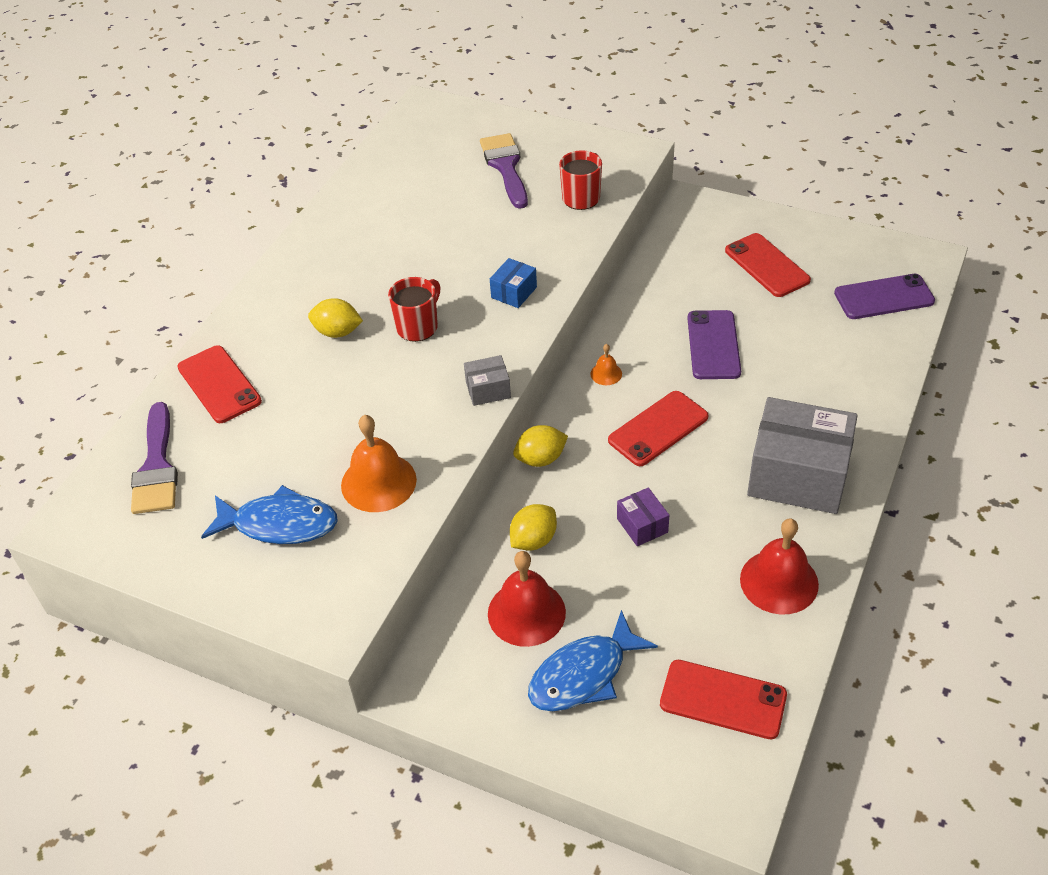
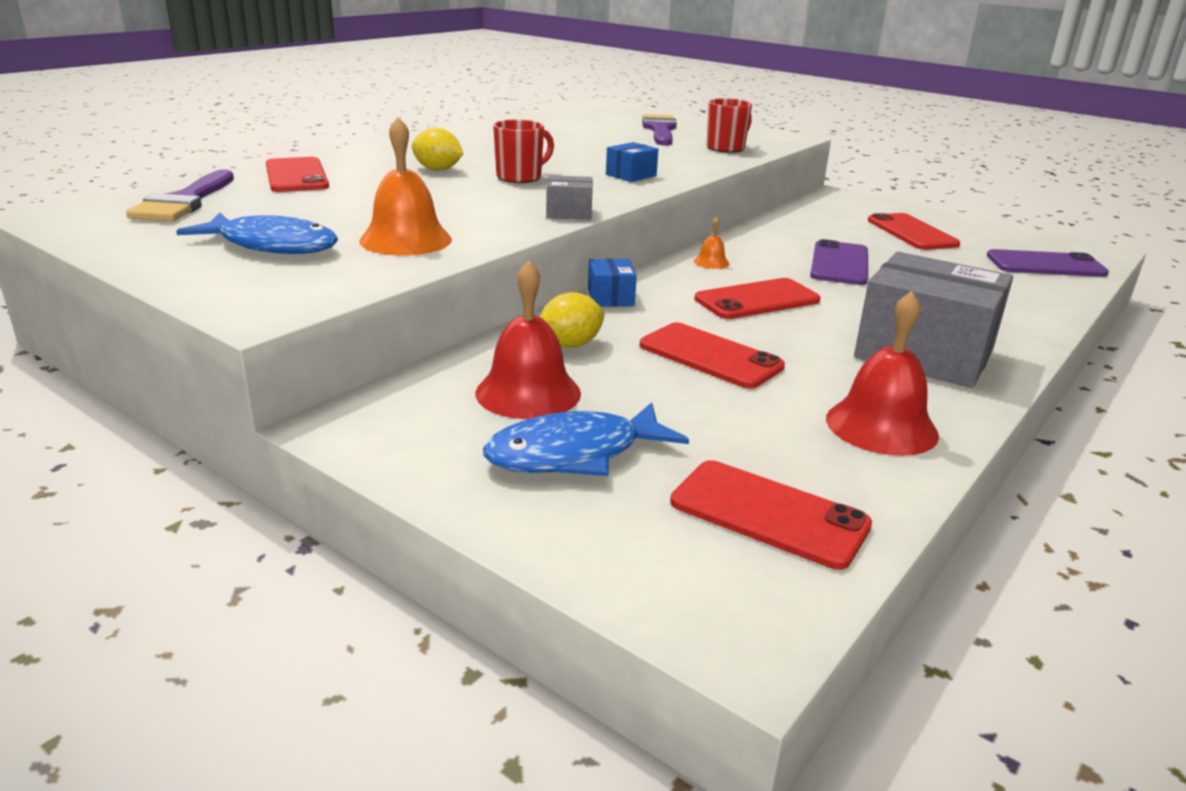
camera: 10 degrees right, 20 degrees down
yellow lemon [513,425,568,467] -> blue box [588,259,637,307]
purple box [617,487,669,546] -> red phone [640,322,785,389]

